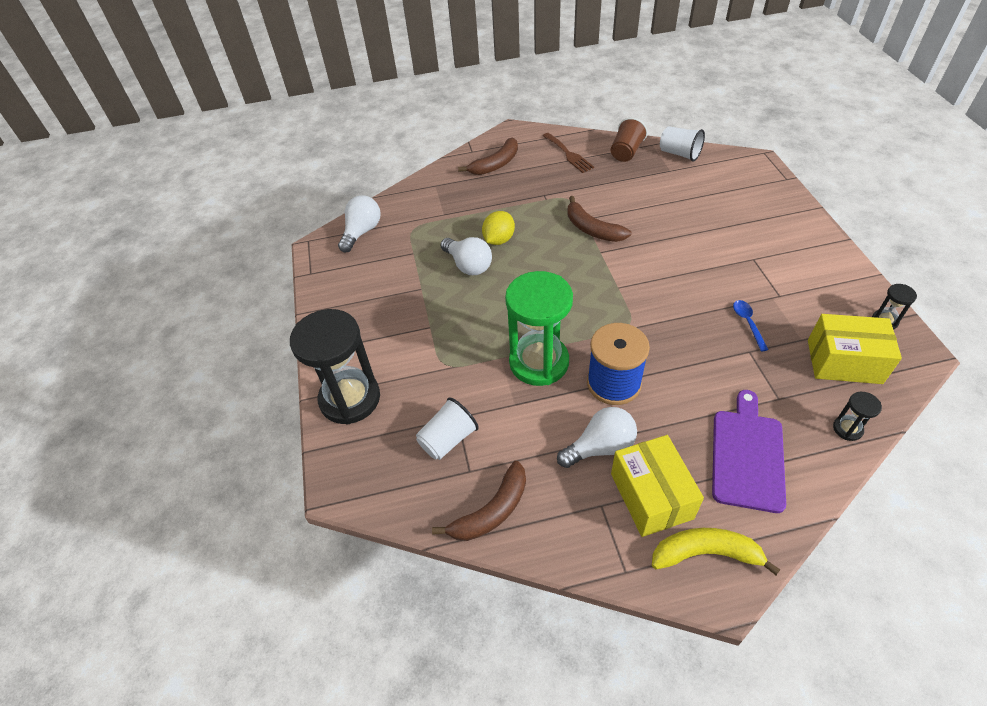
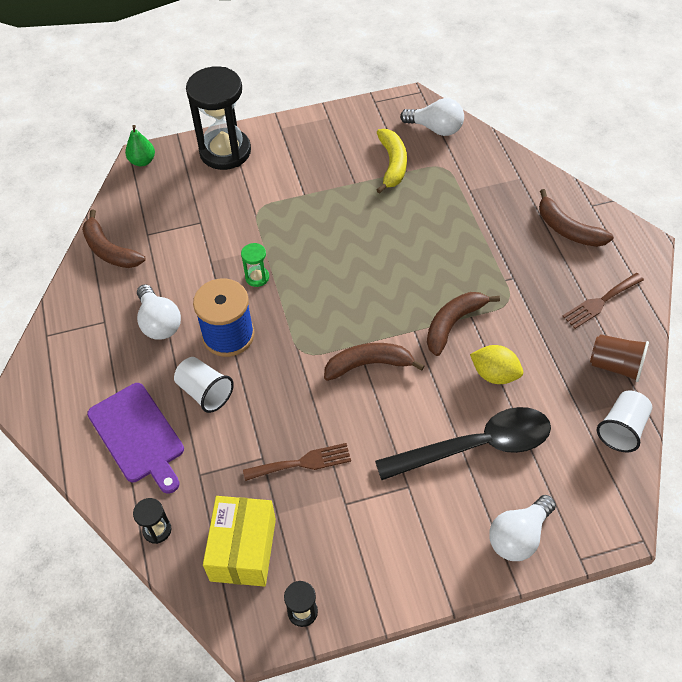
camera: 85 degrees right, 5 degrees up
white cup [416,397,479,460] -> white cup moved to [174,357,234,413]
white light bulb [441,237,492,275] -> white light bulb moved to [489,495,556,561]
yellow lemon [482,211,515,245] -> yellow lemon moved to [470,345,523,384]
green hourglass [505,271,573,386] -> green hourglass [241,243,269,287], size x0.42
yellow box [611,435,704,537] -> none
yellow banana [652,528,780,575] -> yellow banana moved to [377,129,407,194]
purple cutting board [712,390,786,513] -> purple cutting board turned 45 degrees clockwise [87,383,184,494]
blue spoon [733,300,769,352] -> brown fork [243,443,351,481]
none -> green pear [125,125,155,166]
none -> brown banana [324,343,424,381]
none -> black spoon [375,407,551,480]

